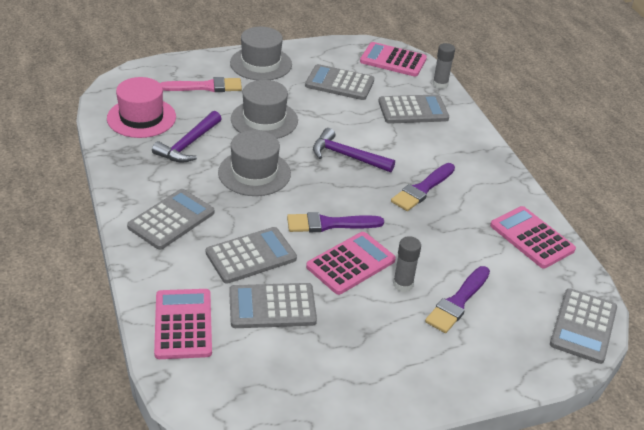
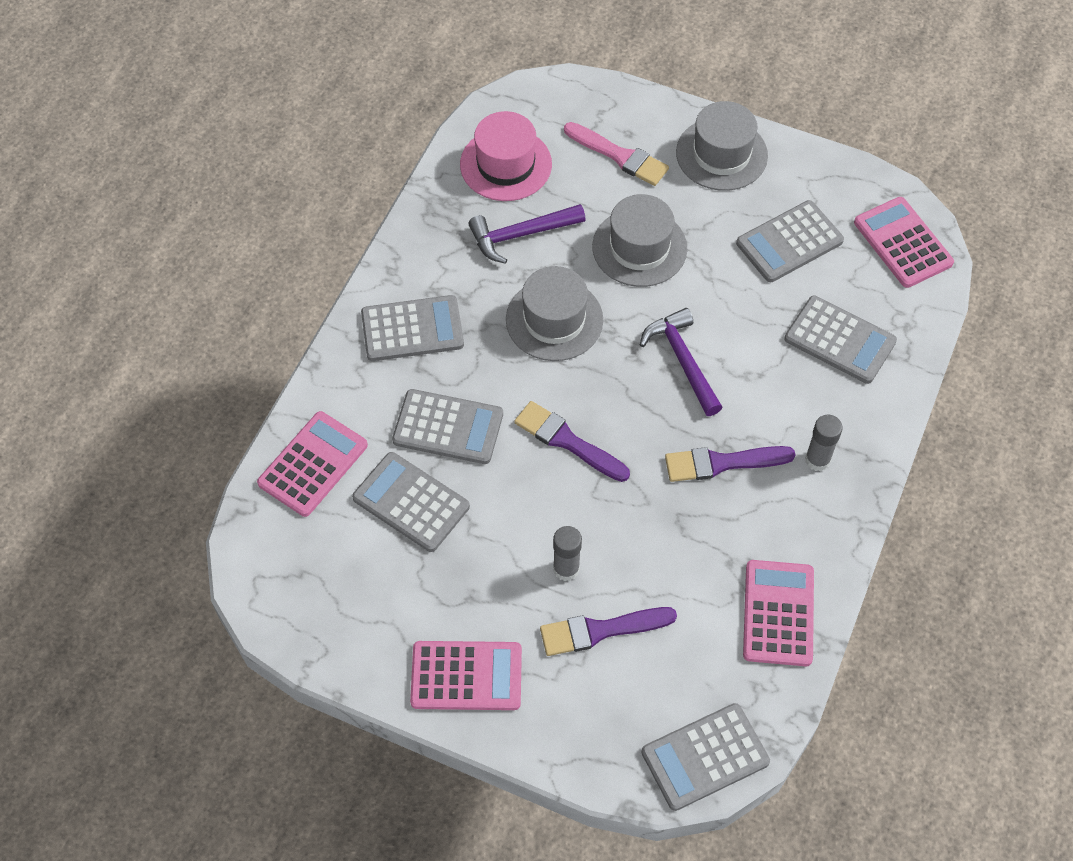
camera: 45 degrees right, 20 degrees up
grey calculator [305,64,374,100] -> grey calculator turned 90 degrees counterclockwise [736,200,844,282]
pink calculator [306,232,396,295] -> pink calculator moved to [410,641,522,710]
grey glue stick [433,43,455,89] -> grey glue stick moved to [805,414,843,471]

